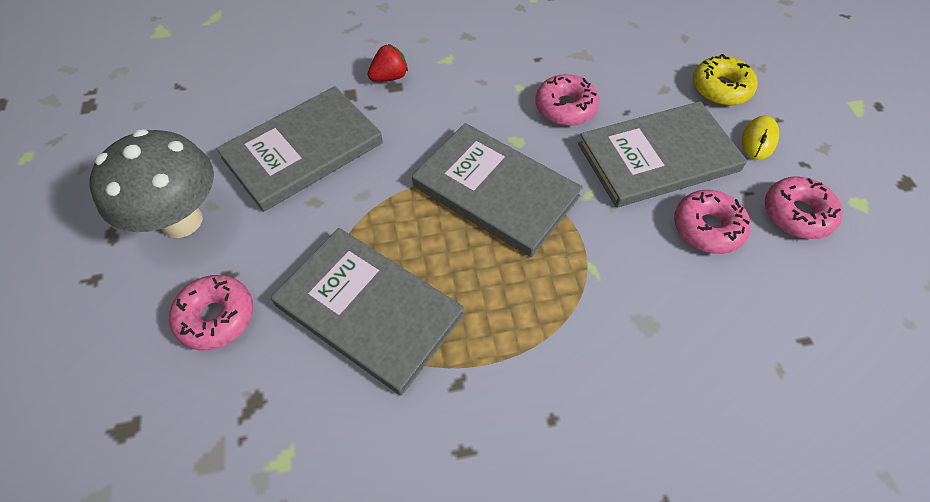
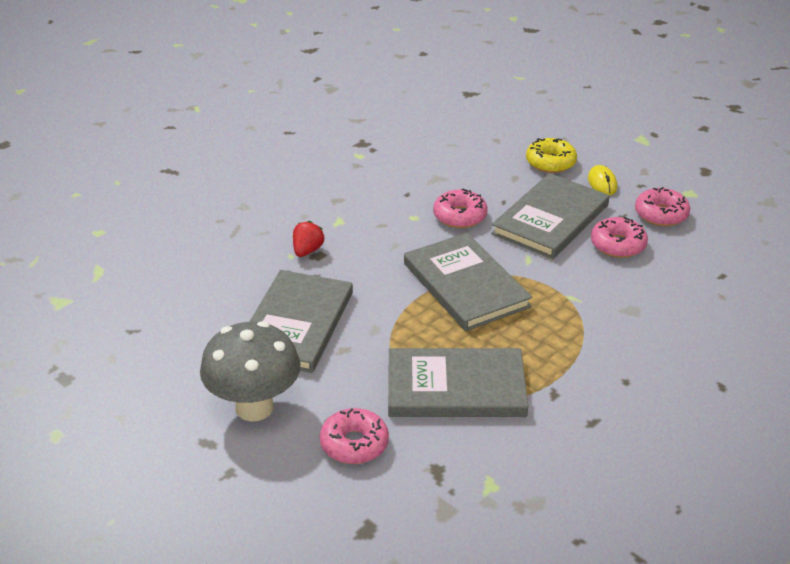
camera: 35 degrees left, 20 degrees down
grey book [412,123,583,257] -> grey book turned 60 degrees clockwise [404,233,532,331]

